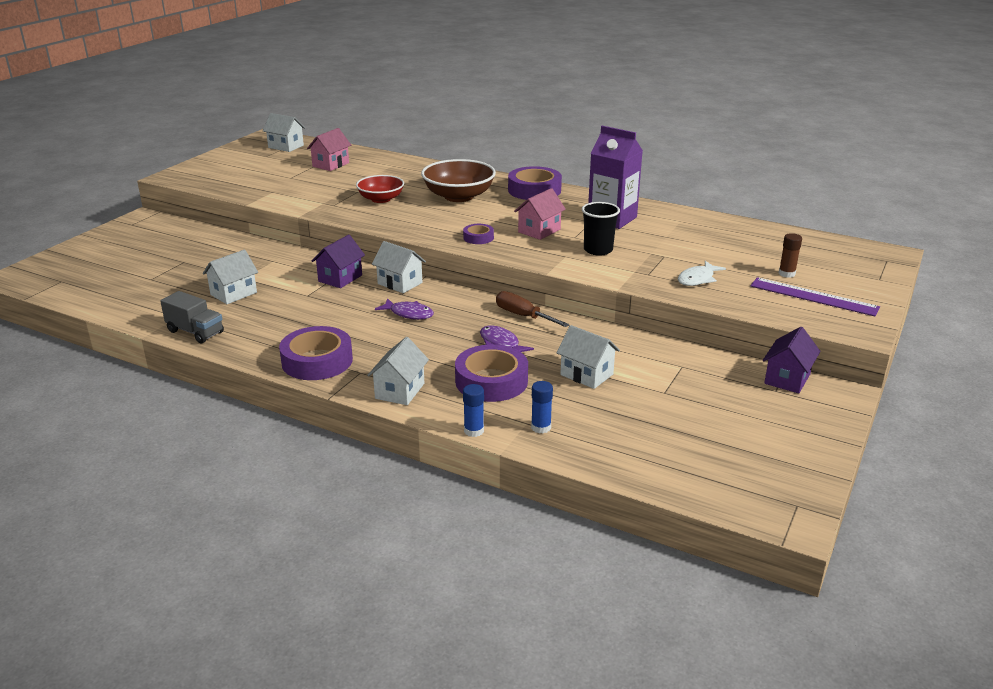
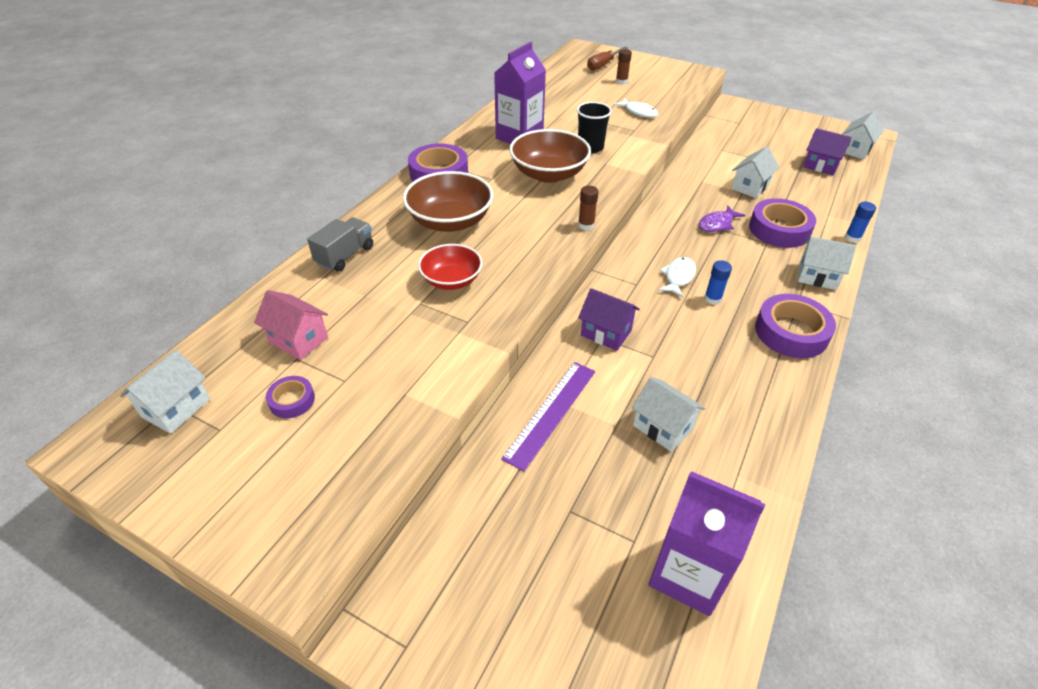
camera: 90 degrees left, 15 degrees up
grey truck [160,291,224,343] -> grey truck moved to [307,217,373,272]
white house [372,241,426,293] -> white house moved to [842,112,884,159]
purple fish [375,298,434,320] -> white fish [658,257,696,298]
purple tape [463,224,494,244] -> purple tape moved to [266,376,315,418]
brown screwdriver [496,291,570,327] -> brown screwdriver moved to [587,47,628,70]
pink house [514,188,566,240] -> brown bowl [509,129,591,183]
blue glue stick [531,381,553,434] -> blue glue stick moved to [704,260,732,305]
purple ruler [750,277,880,316] -> purple ruler moved to [501,362,595,471]
purple house [763,327,821,393] -> purple house moved to [803,128,852,175]
none -> brown glue stick [578,186,599,230]
none -> purple carton [649,472,765,616]

